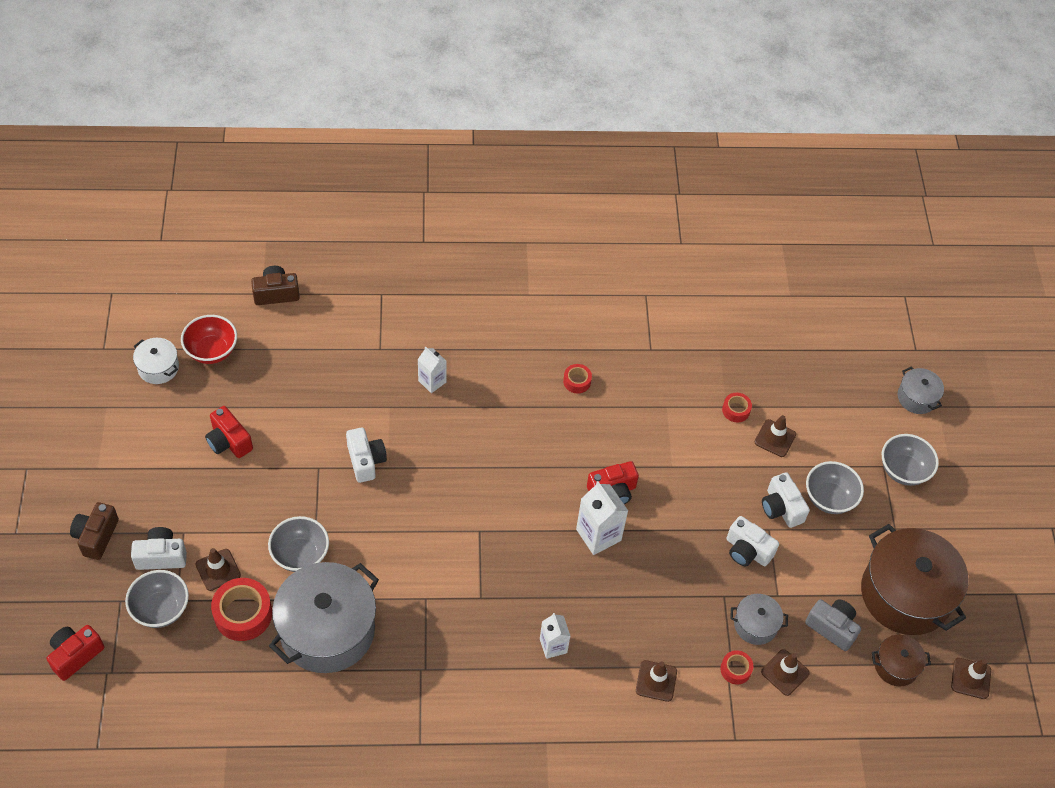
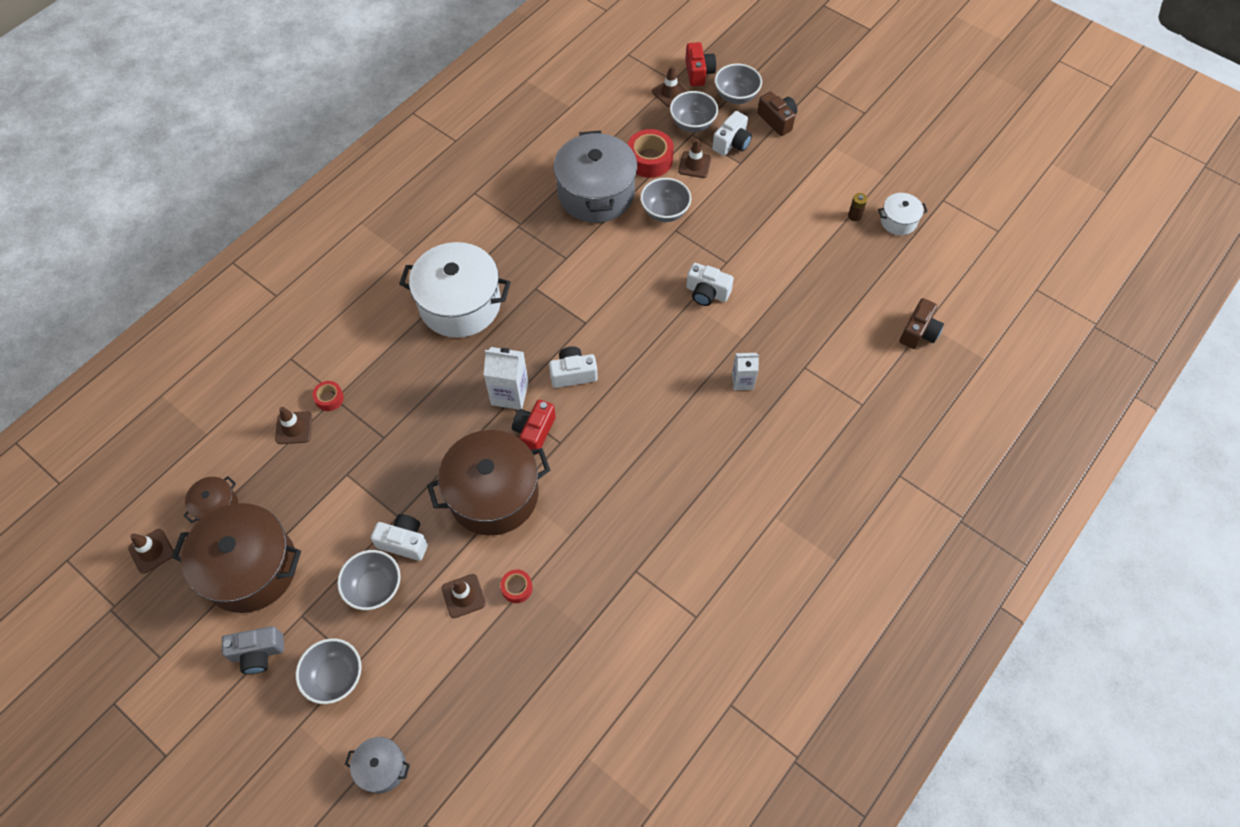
camera: 135 degrees right, 5 degrees up
red bowl [181,315,237,364] -> none
red camera [205,406,253,458] -> none
white carton [540,613,570,659] -> white pot [399,242,511,338]
red tape [563,364,592,394] -> none
brown traffic cone [636,660,677,702] -> brown traffic cone moved to [652,66,687,107]
white camera [726,516,779,566] -> white camera moved to [549,346,598,388]
grey pot [730,594,788,645] -> none
grey camera [805,599,861,651] -> grey camera moved to [222,626,284,674]
none -> brown pot [427,430,550,535]
none -> grey bowl [715,64,762,104]
none -> brown battery [848,193,867,221]

